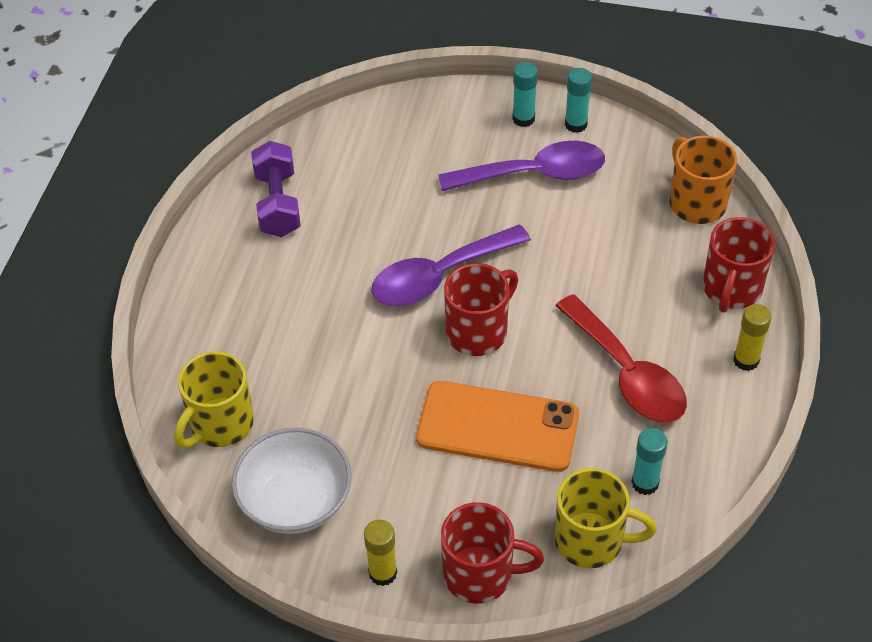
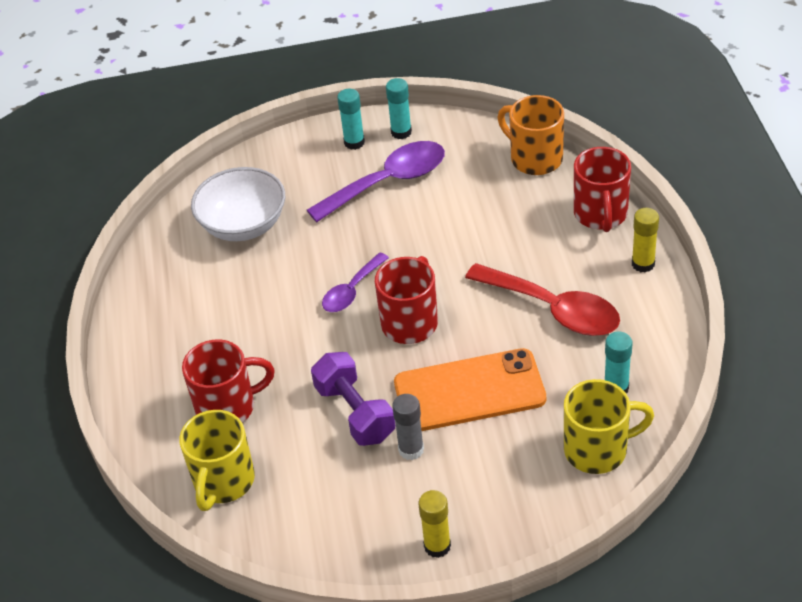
camera: 20 degrees left, 5 degrees down
white bowl [232,428,352,534] -> white bowl moved to [191,167,285,241]
purple dumbbell [251,141,301,237] -> purple dumbbell moved to [311,352,396,446]
purple spoon [371,225,531,306] -> purple spoon [322,252,389,312], size x0.58
red mug [441,502,544,604] -> red mug moved to [182,339,275,423]
none -> grey glue stick [392,394,424,460]

